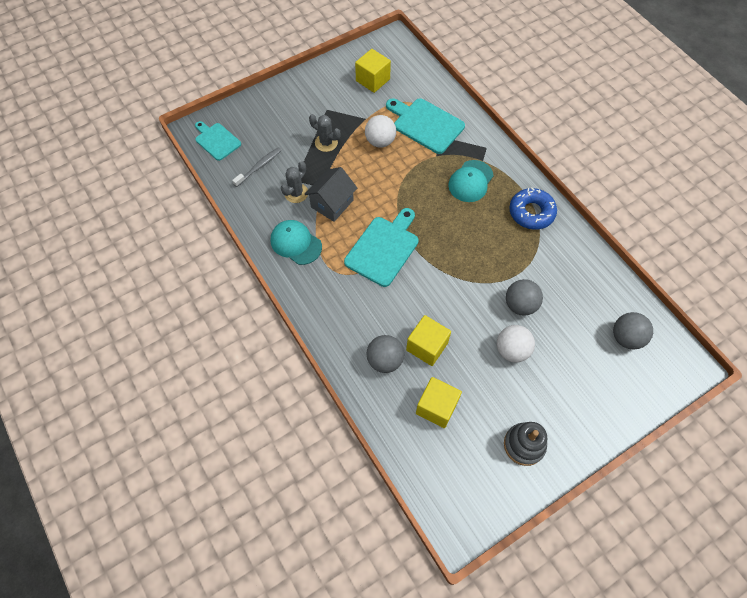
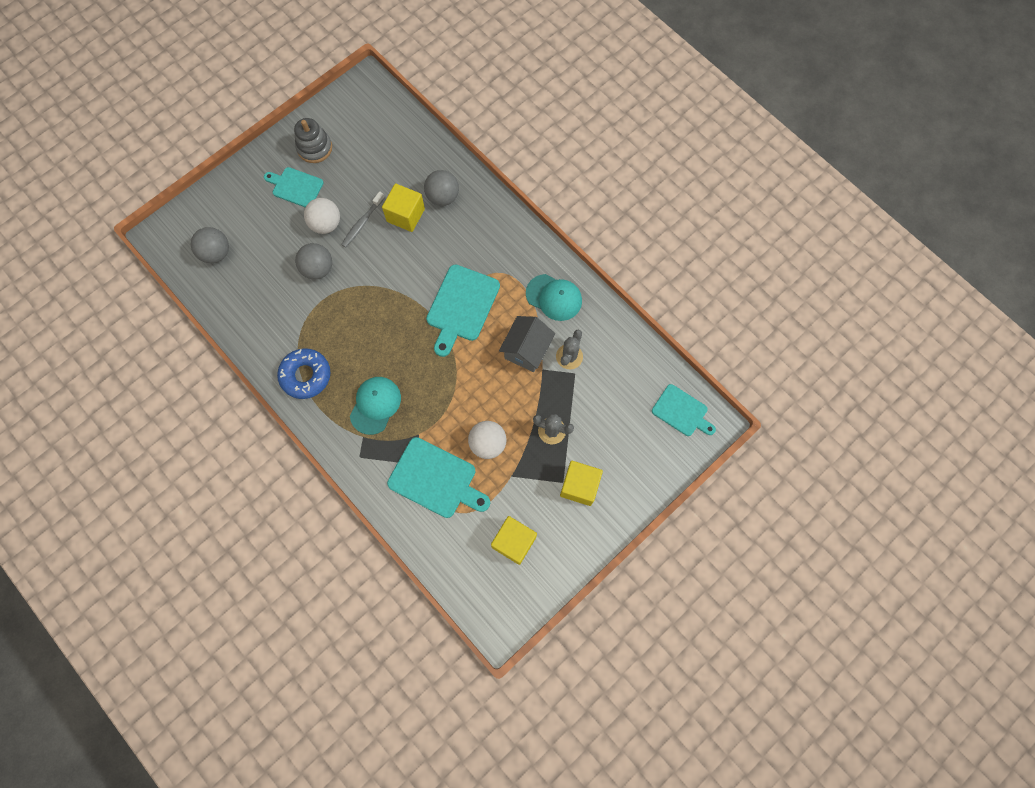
camera: 170 degrees right, 10 degrees up
grey toothbrush [232,147,282,187] -> grey toothbrush moved to [341,191,385,248]
yellow cube [416,377,462,428] -> yellow cube moved to [560,461,603,506]
none -> turquoise cutting board [264,167,324,207]

